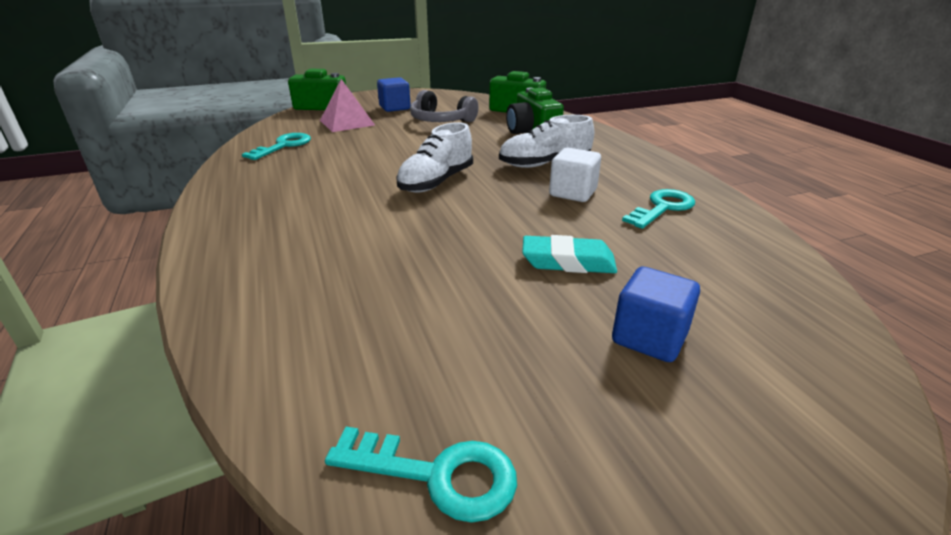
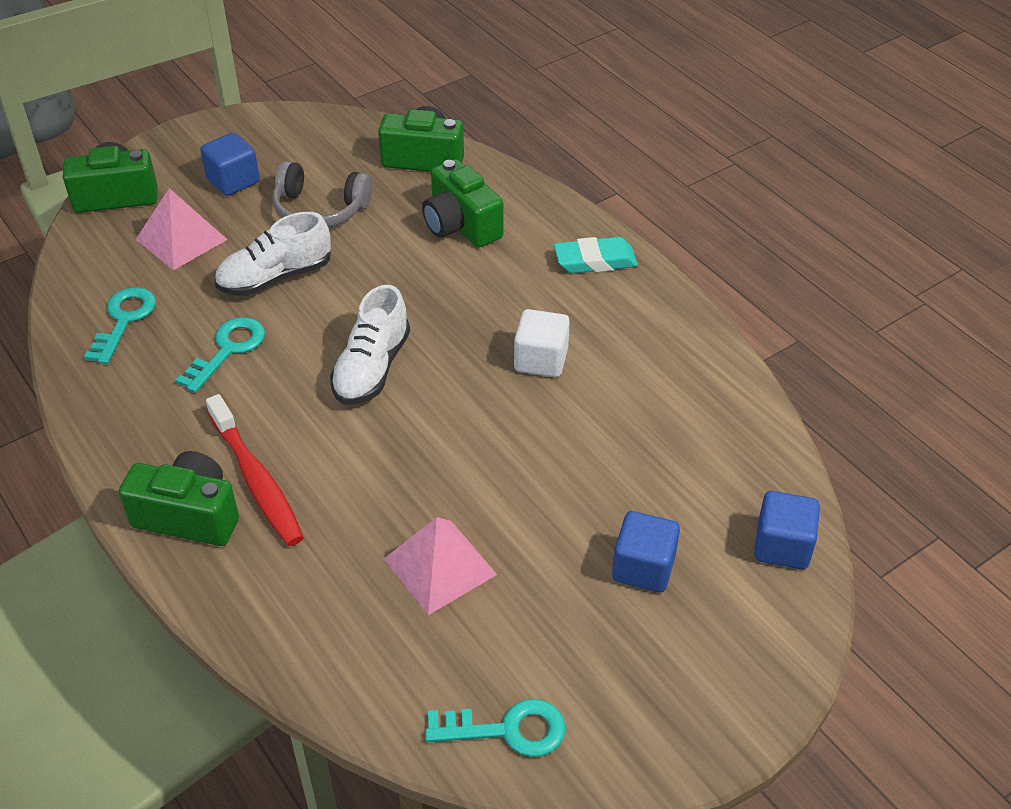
camera: 15 degrees left, 15 degrees up
white shoe [499,115,594,168] -> white shoe moved to [214,212,331,296]
turquoise eraser [522,235,617,273] -> turquoise eraser moved to [554,237,638,273]
turquoise key [622,189,695,229] -> turquoise key moved to [175,317,265,393]
none -> green camera [119,451,239,546]
none -> red toothbrush [206,394,304,546]
none -> pink pyramid [384,517,497,615]
none -> blue cube [754,491,820,569]

